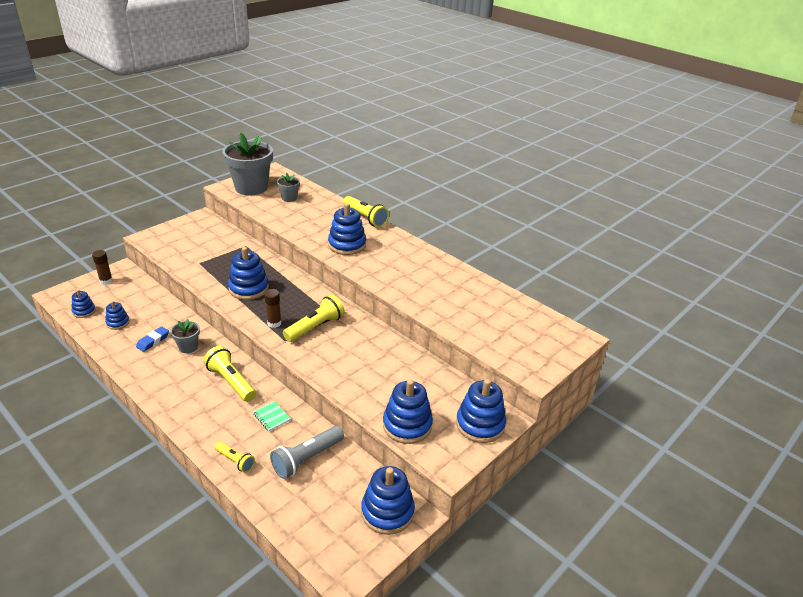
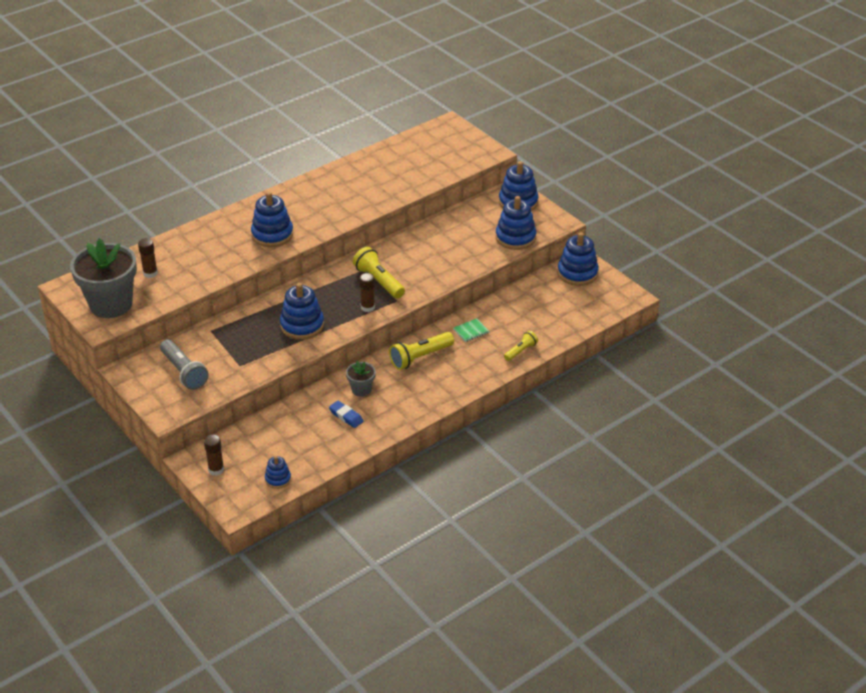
camera: 80 degrees left, 5 degrees up
blue stacking toy [105,301,130,330] -> none
grey flashlight [270,426,344,479] -> grey flashlight moved to [160,339,208,390]
grey flower pot [277,173,300,202] -> brown glue stick [138,238,158,278]
yellow flashlight [343,196,389,227] -> none

